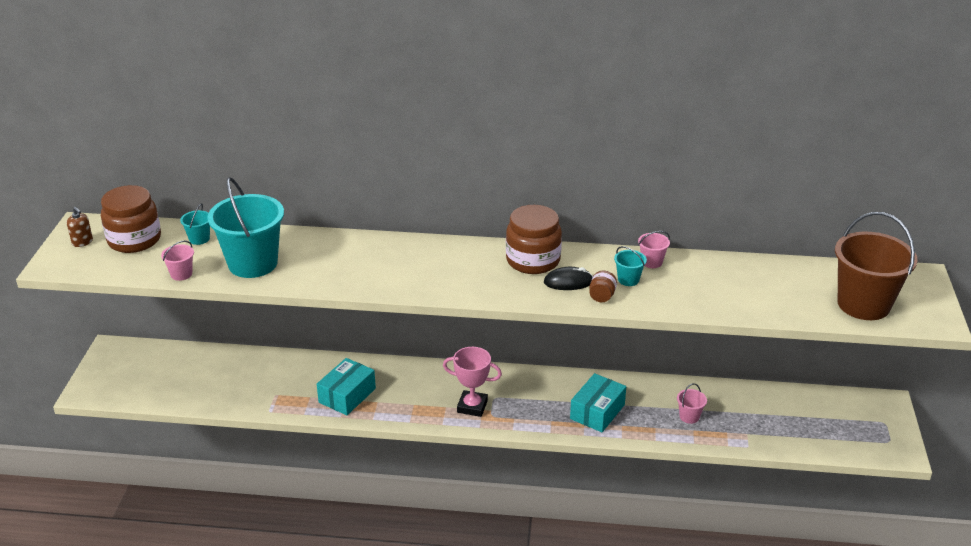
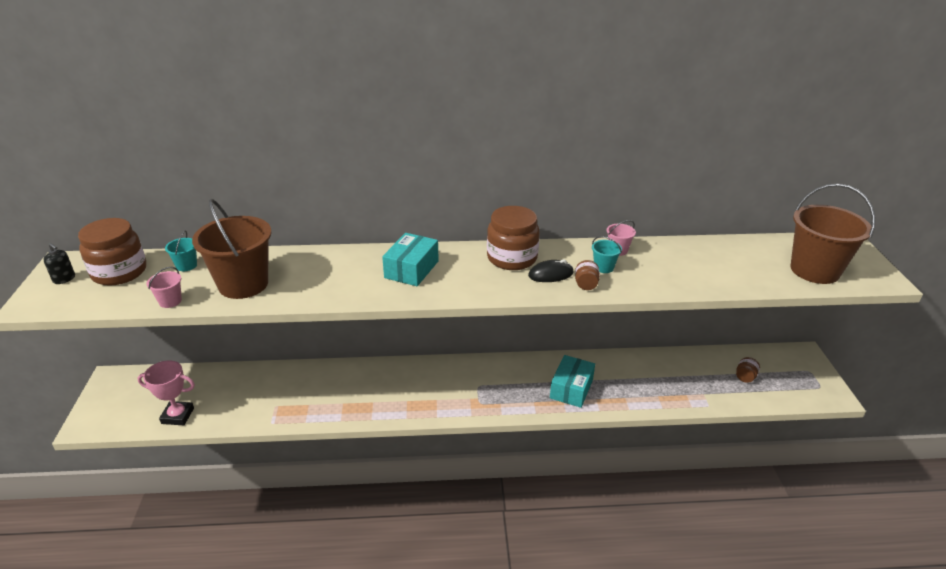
camera: 10 degrees left, 0 degrees up
brown soap dispenser [67,207,93,247] -> black soap dispenser [43,243,75,284]
turquoise bucket [207,177,284,278] -> brown bucket [192,199,272,299]
turquoise box [317,358,376,415] -> turquoise box moved to [382,233,439,286]
pink trophy [443,347,502,417] -> pink trophy moved to [138,360,195,425]
pink bucket [677,383,707,424] -> none
none -> brown jar [736,357,760,383]

